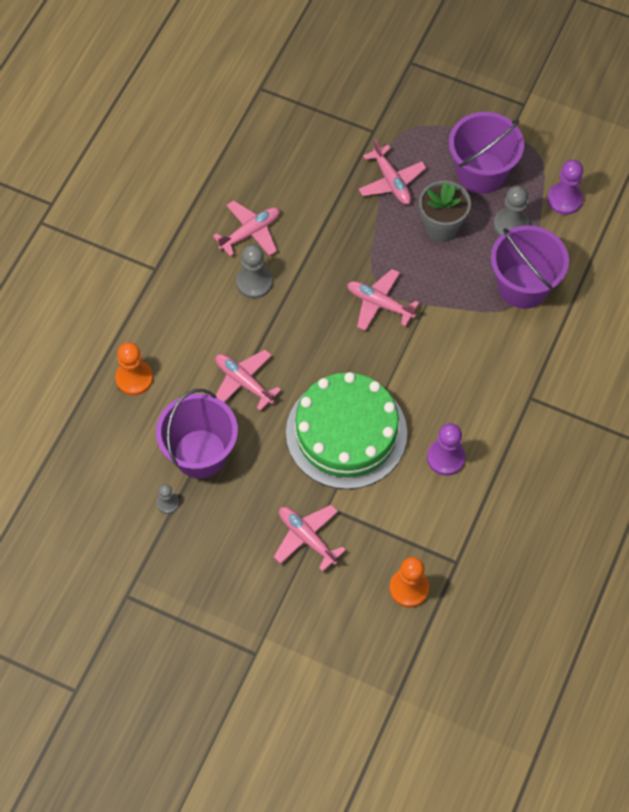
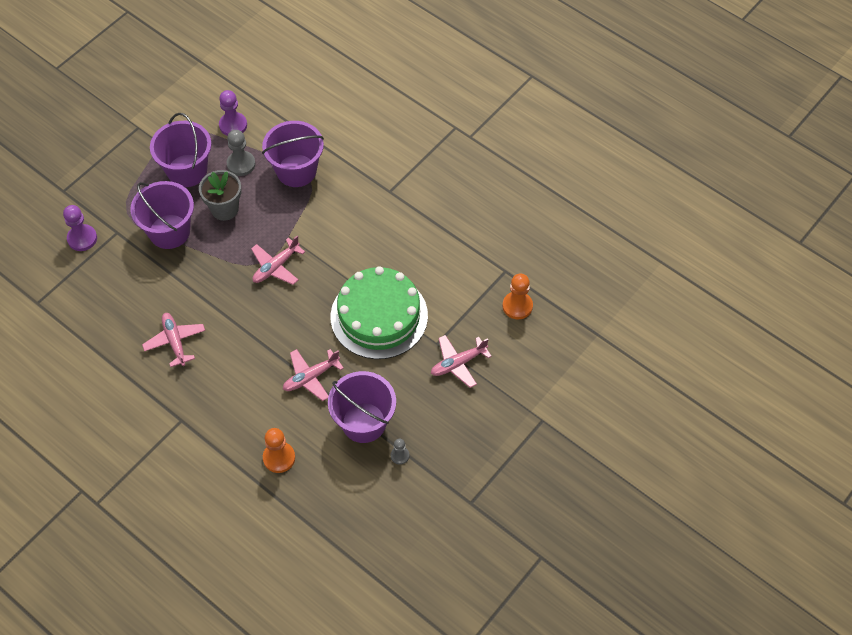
camera: 75 degrees left, 5 degrees down
grey pawn [236,244,272,299] -> none
pink plane [359,139,426,205] -> purple bucket [130,181,194,249]
purple pawn [427,423,465,476] -> purple pawn moved to [63,205,97,251]

